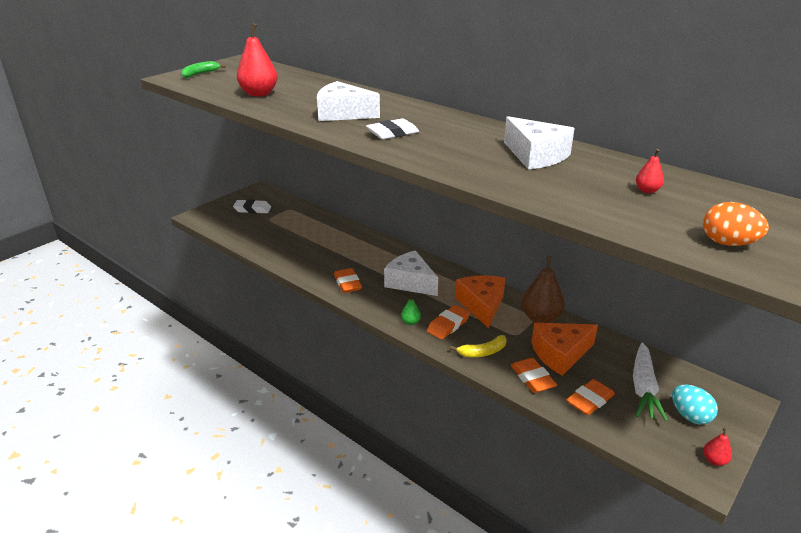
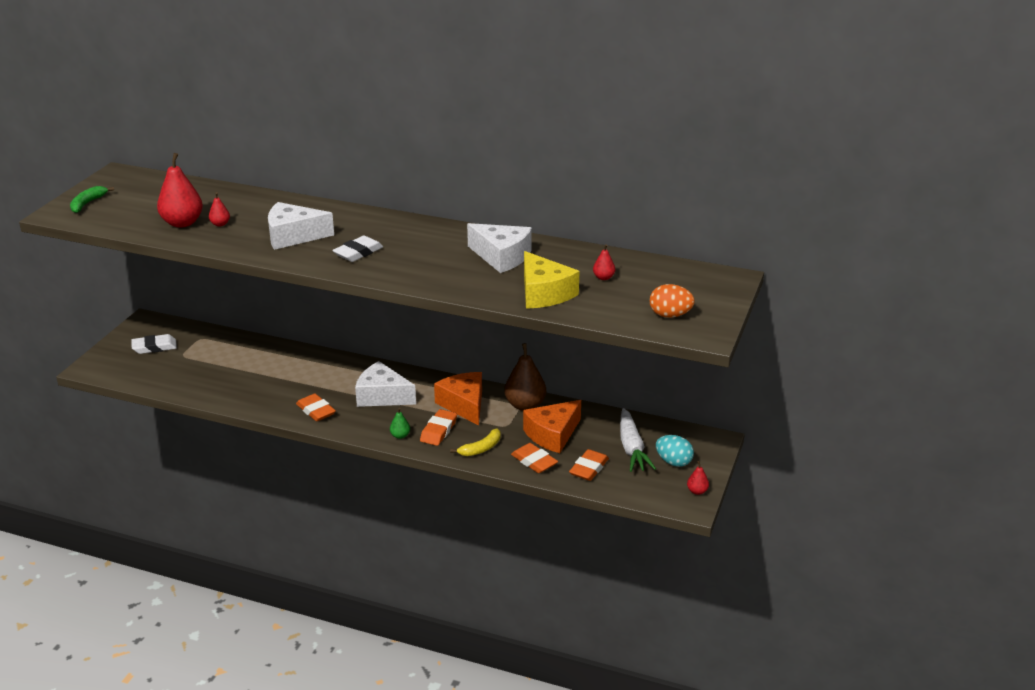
camera: 20 degrees left, 0 degrees up
none -> red pear [209,192,230,226]
none -> yellow cheese [524,251,579,309]

